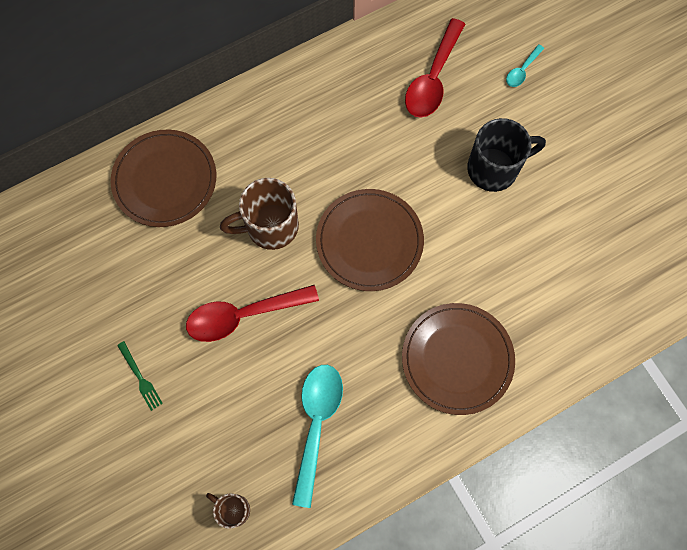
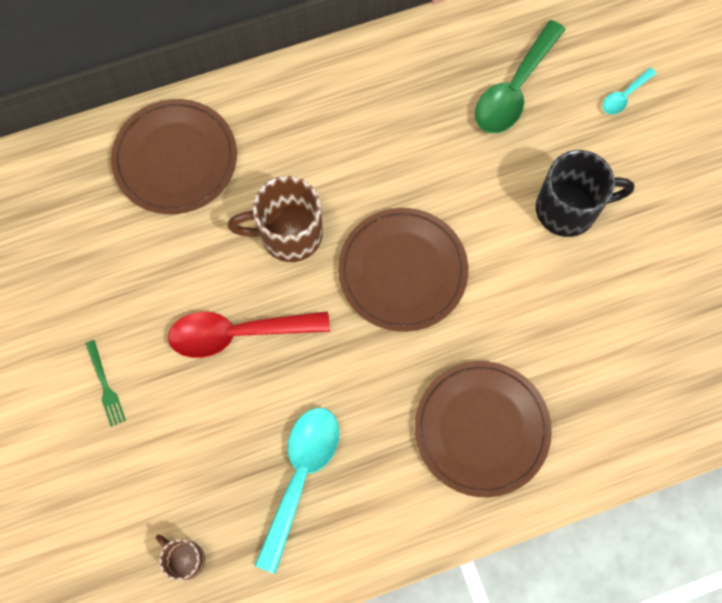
camera: 10 degrees right, 0 degrees up
red spoon [405,18,465,118] -> green spoon [475,20,566,133]

